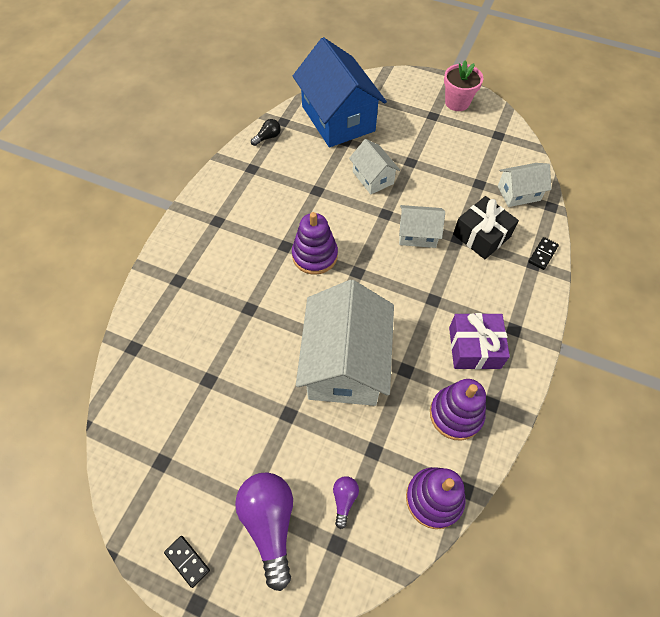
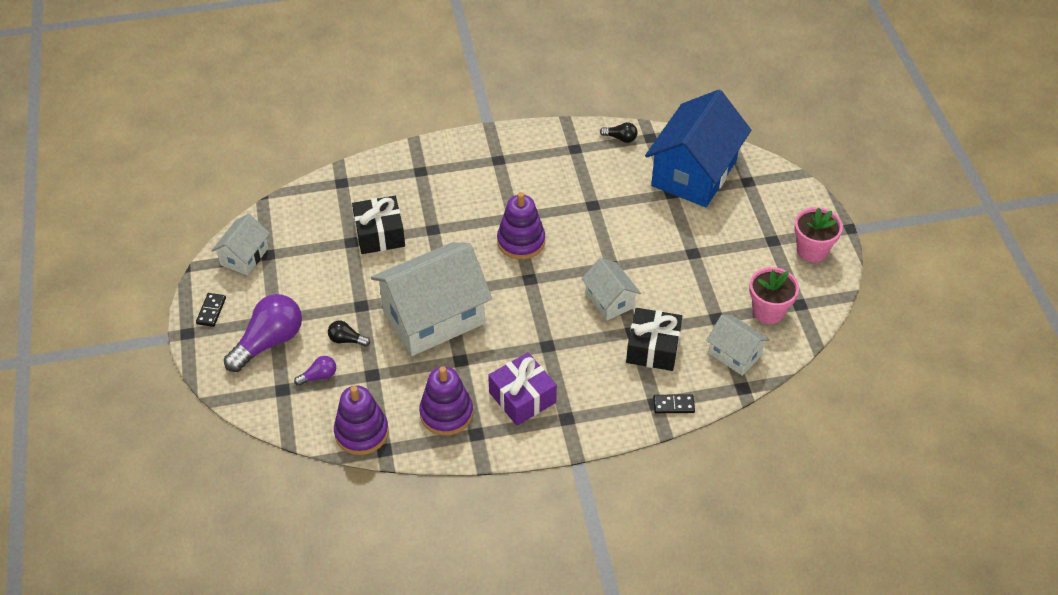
camera: 55 degrees right, 10 degrees down
white house [349,139,400,194] -> white house moved to [211,214,270,275]
none -> black light bulb [328,321,370,346]
none -> black gift [352,196,405,254]
none -> pink flower pot [749,267,799,324]

